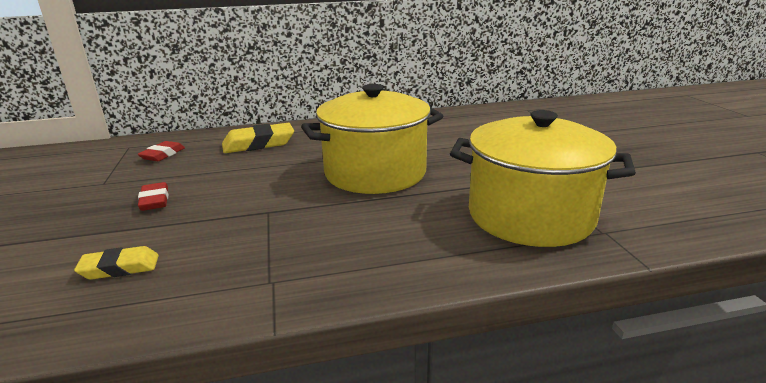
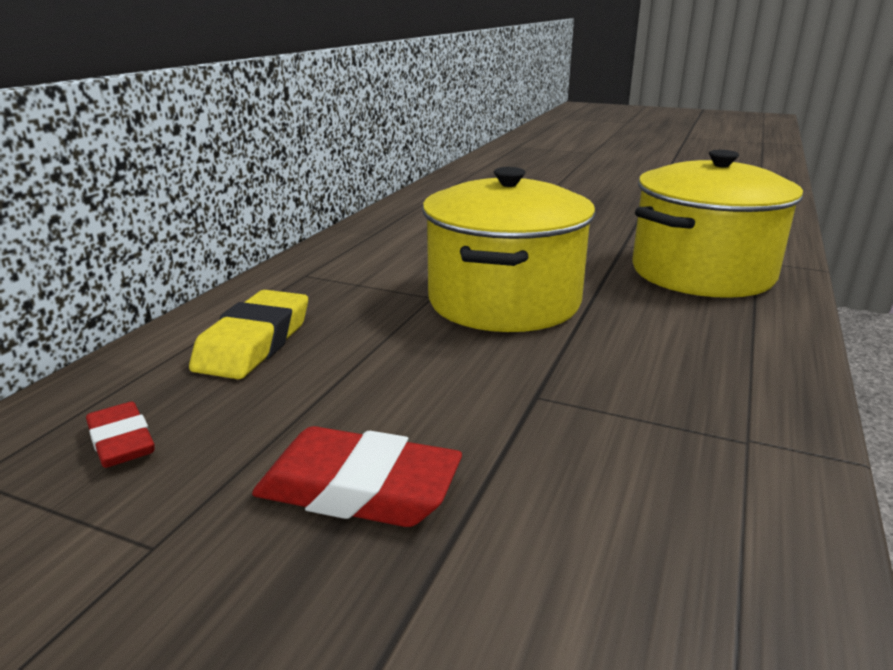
camera: 55 degrees left, 0 degrees up
yellow eraser [74,246,159,280] -> none
red eraser [138,182,169,211] -> red eraser [252,426,462,527], size x1.65

